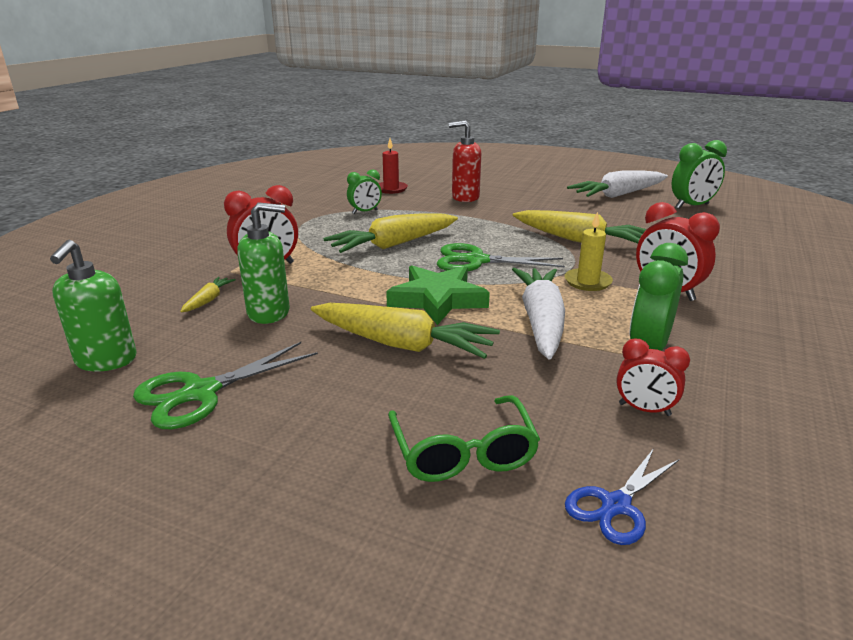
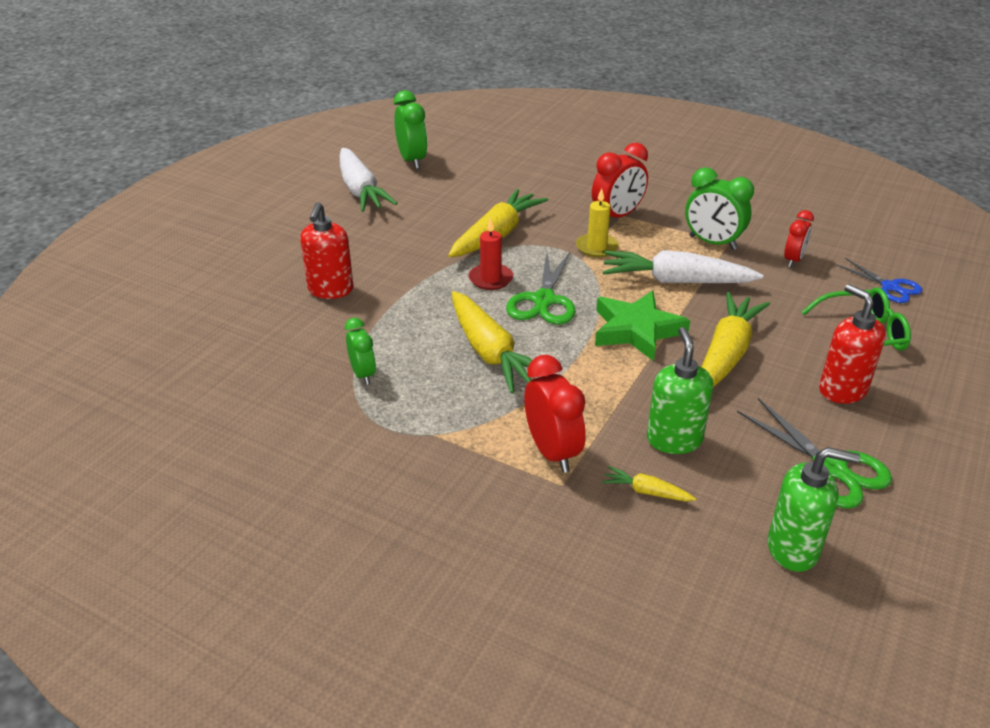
camera: 85 degrees left, 10 degrees up
red candle [379,139,408,194] -> red candle moved to [469,218,513,290]
none -> red soap dispenser [819,284,886,404]

